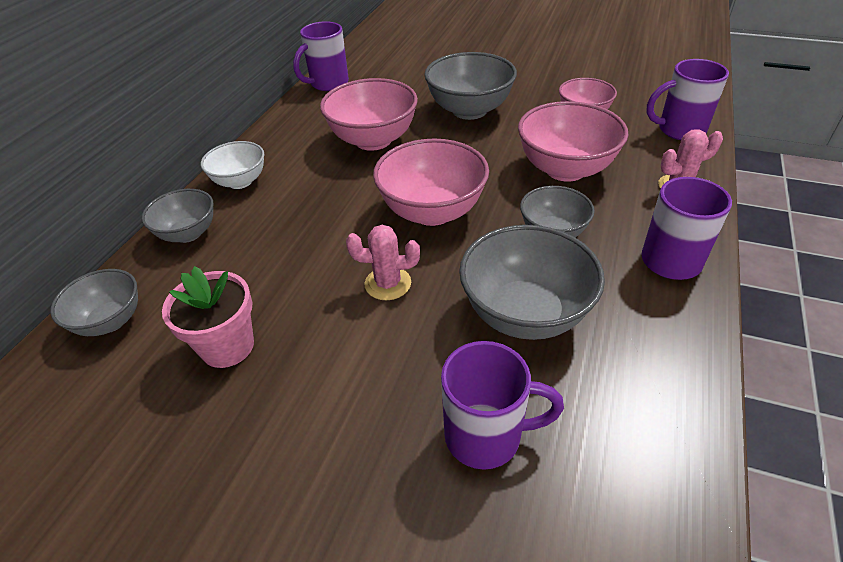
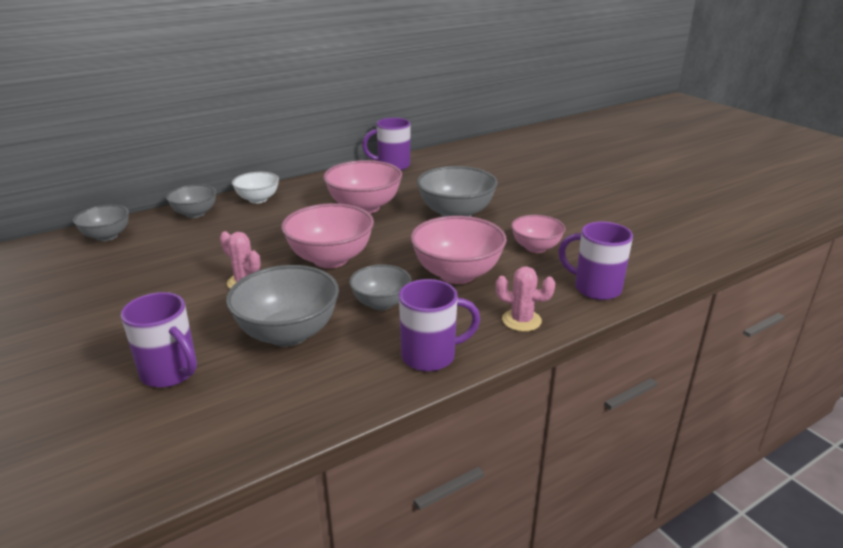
camera: 35 degrees right, 15 degrees down
pink flower pot [162,266,254,368] -> none

